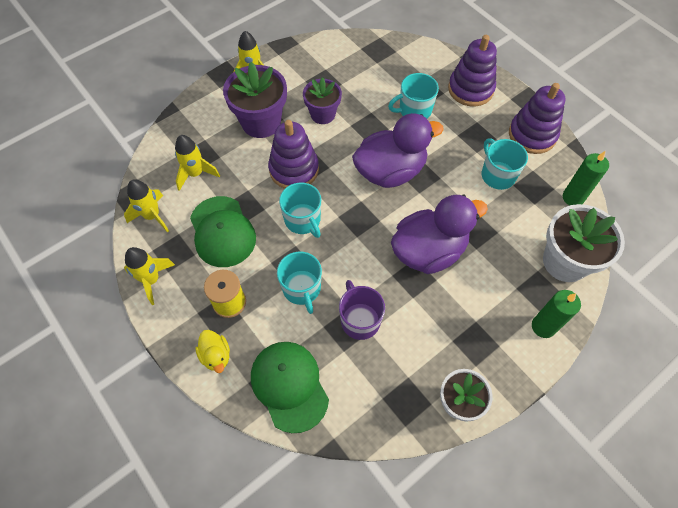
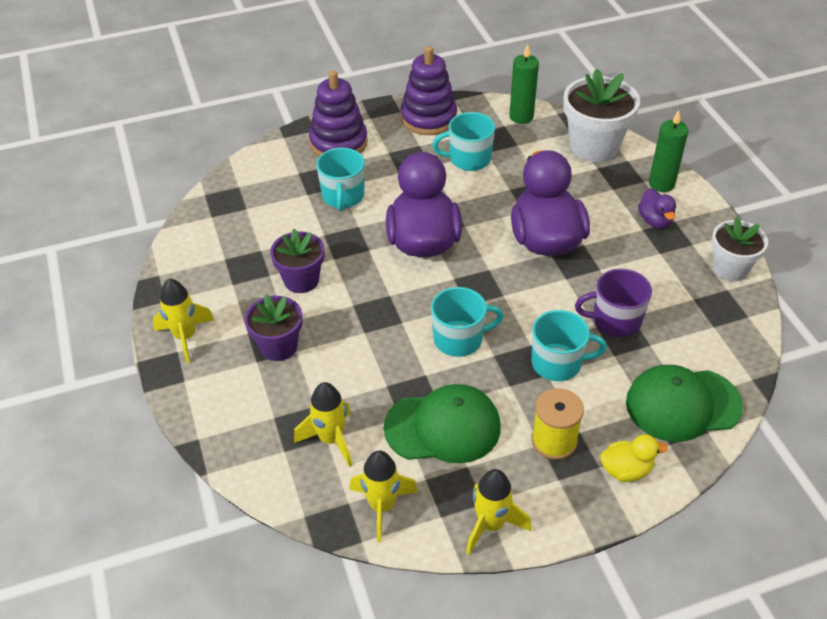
camera: 70 degrees left, 15 degrees down
purple flower pot [223,62,287,138] -> purple flower pot [244,294,302,361], size x0.64
purple stacking toy [268,120,319,189] -> none
none -> purple duck [638,188,676,229]

